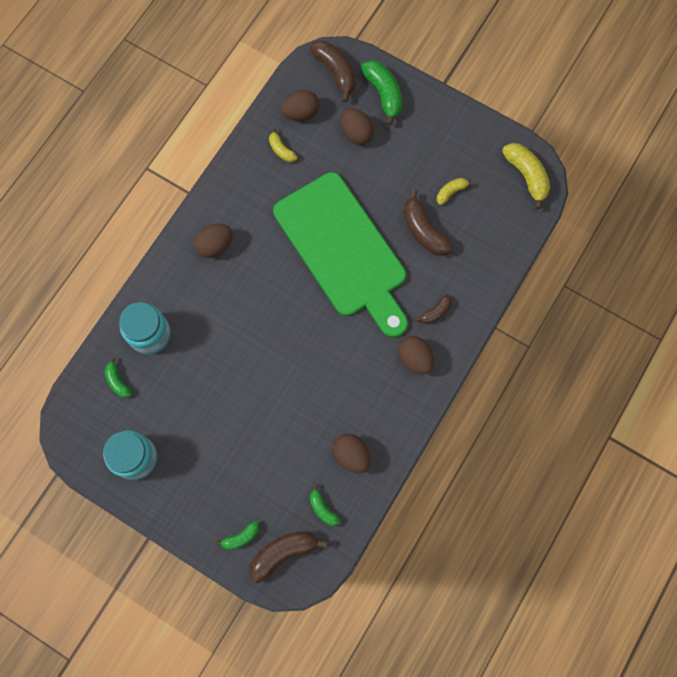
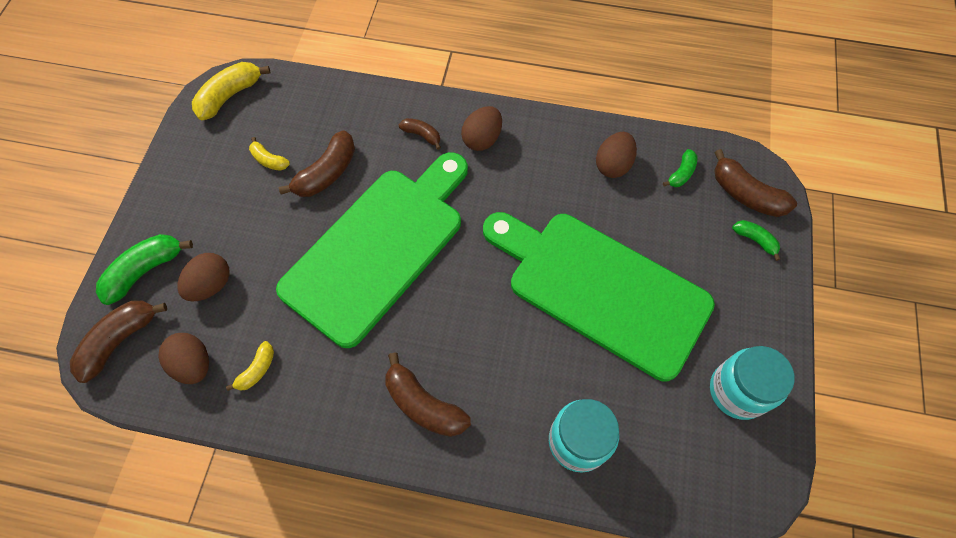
camera: 110 degrees left, 10 degrees down
green banana [105,357,132,398] -> none
brown egg [194,224,233,258] -> brown banana [386,352,471,437]
none -> green cutting board [483,212,715,381]

